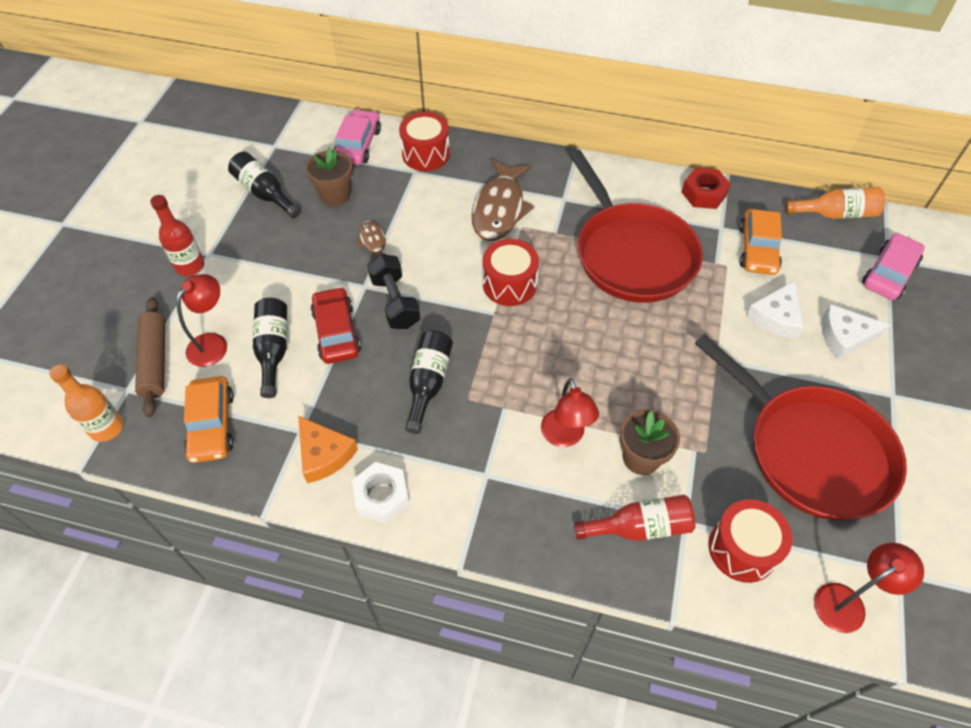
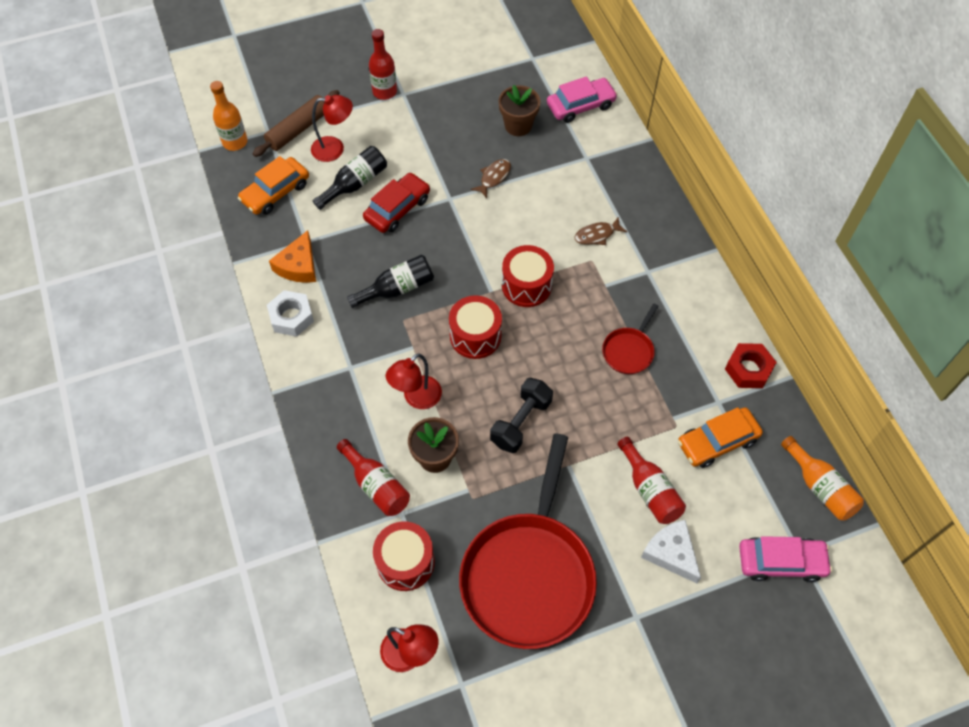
camera: 55 degrees right, 5 degrees up
black bottle [228,152,301,219] -> none
black dumbbell [367,254,421,329] -> black dumbbell moved to [490,378,553,453]
red drum [399,112,450,171] -> red drum moved to [449,295,502,359]
brown fish [472,159,534,241] -> brown fish [574,216,627,245], size x0.49
red pan [569,150,703,303] -> red pan [602,304,659,374], size x0.43
white cheese [746,281,804,339] -> red bottle [617,437,686,524]

